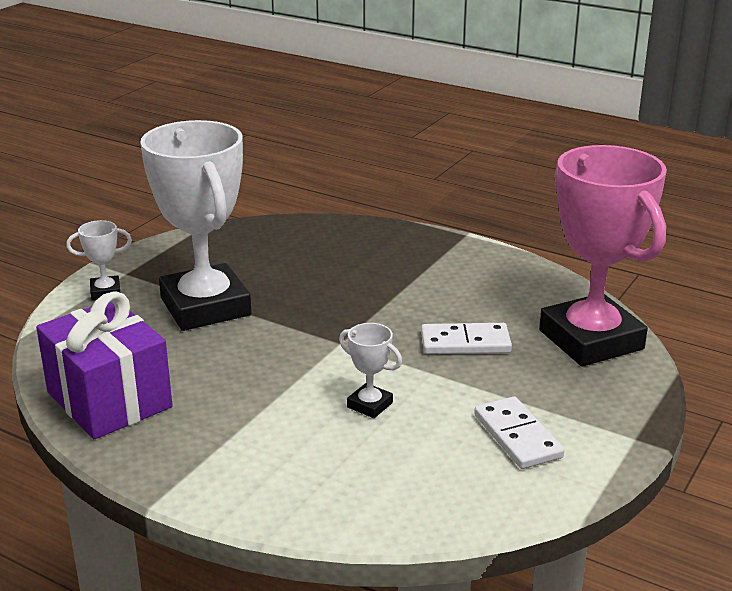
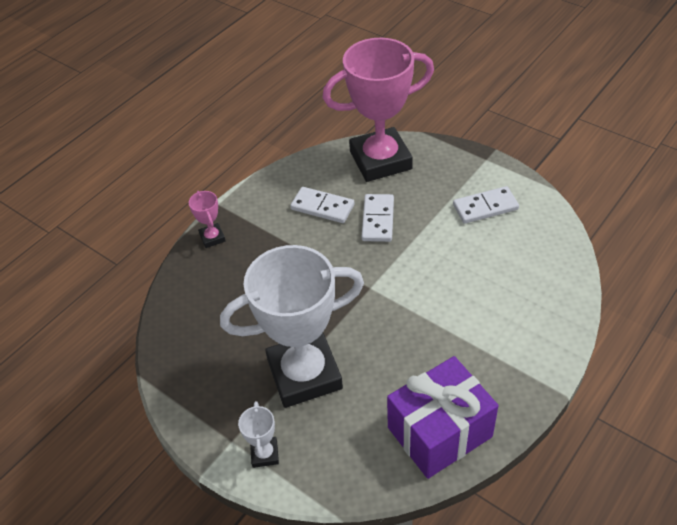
camera: 80 degrees left, 20 degrees up
white trophy [339,323,402,418] -> none
none -> pink trophy [189,191,226,248]
none -> white domino [290,187,355,223]

